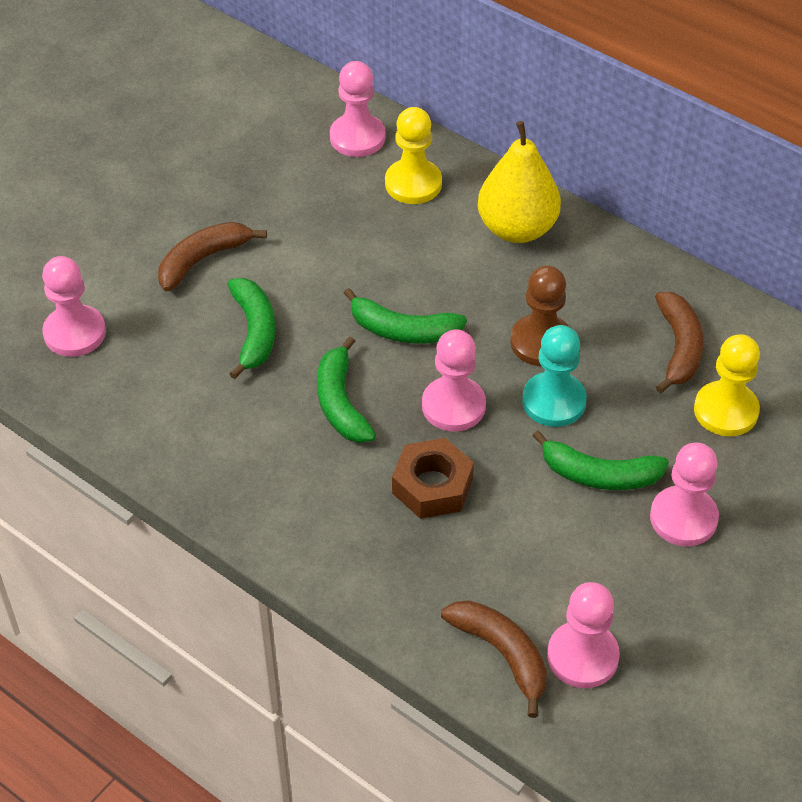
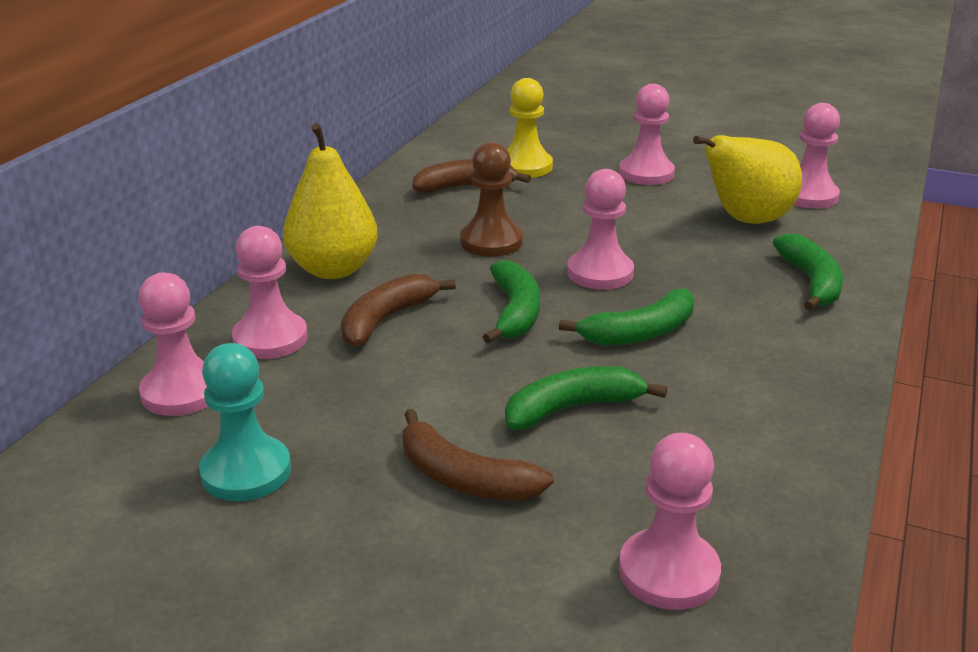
camera: 105 degrees left, 20 degrees down
yellow pawn [385,107,442,204] -> pink pawn [232,226,308,359]
brown nut [392,438,474,519] -> none
brown banana [441,600,547,718] -> brown banana moved to [341,274,456,347]
turquoise pawn [522,325,587,427] -> turquoise pawn moved to [199,343,291,501]
green banana [533,431,669,490] -> green banana moved to [773,234,843,311]
none -> yellow pear [693,135,802,224]

